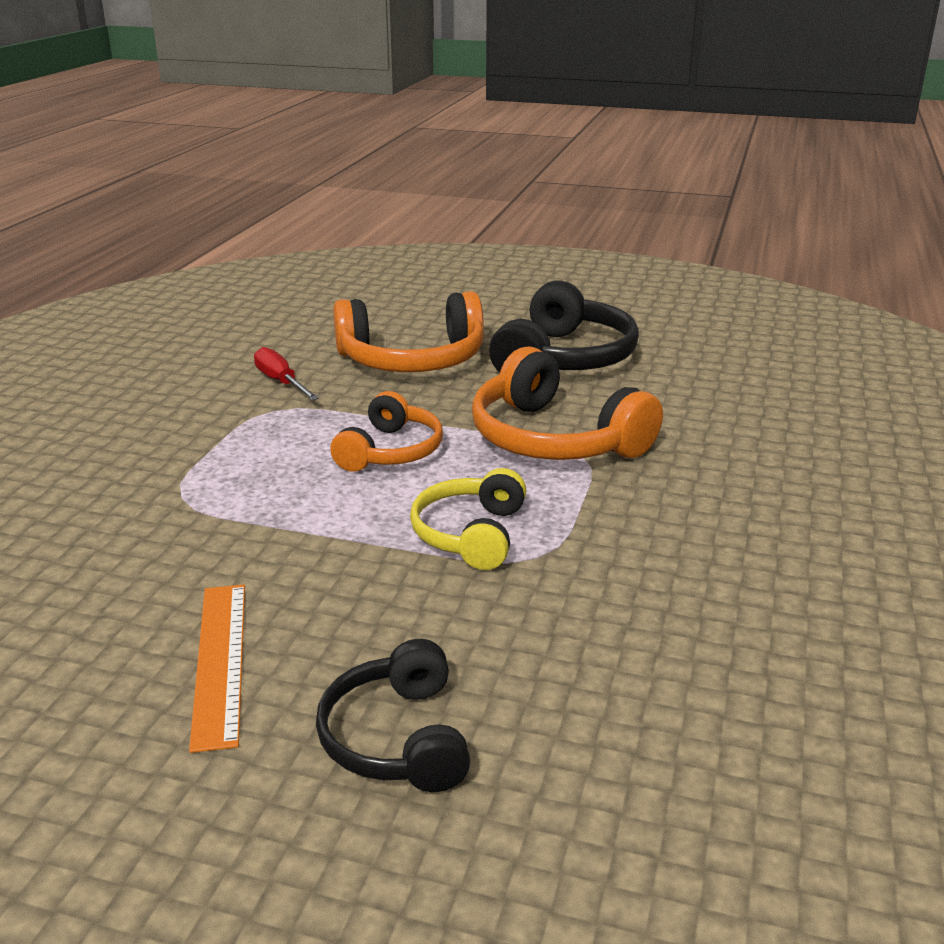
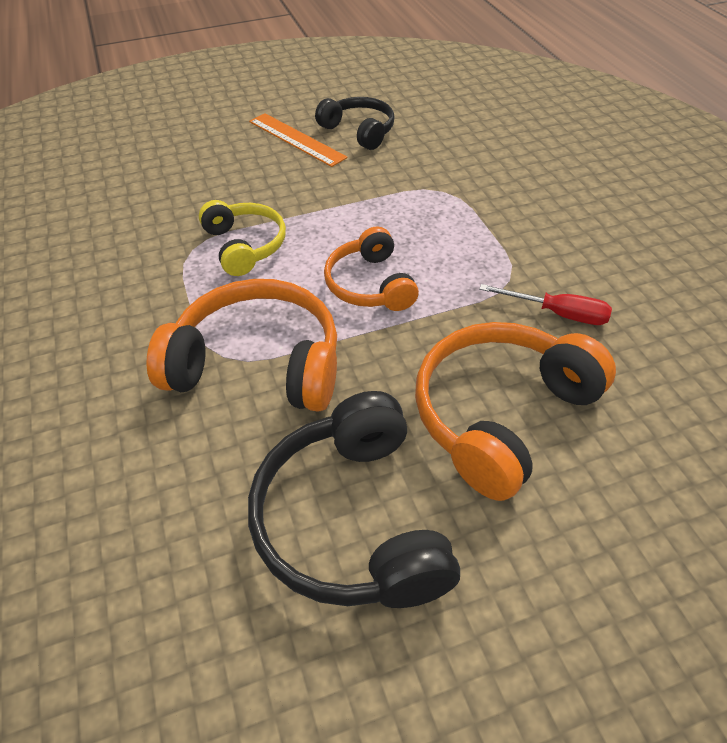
camera: 145 degrees right, 20 degrees up
black headphones [316,639,470,792] -> black headphones moved to [315,97,395,150]

